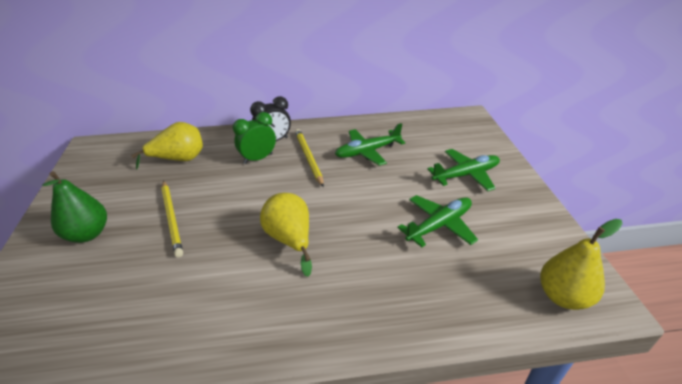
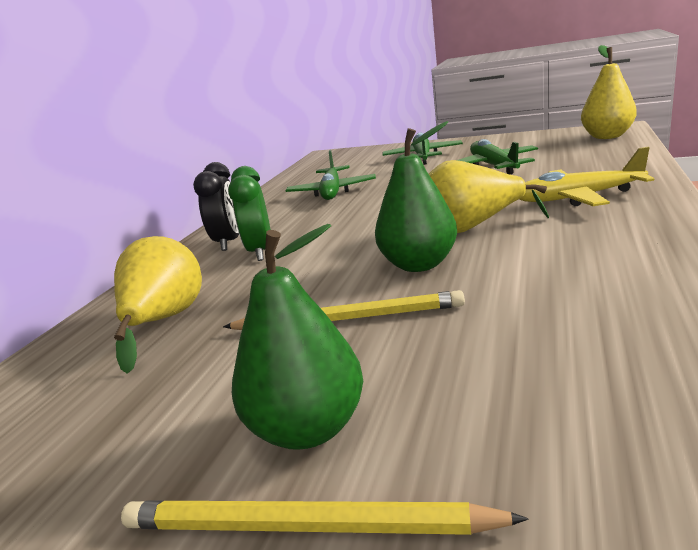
camera: 60 degrees left, 15 degrees down
yellow pencil [295,129,324,187] -> yellow pencil moved to [121,501,529,535]
none -> green pear [375,121,457,272]
none -> yellow plane [519,147,654,206]

